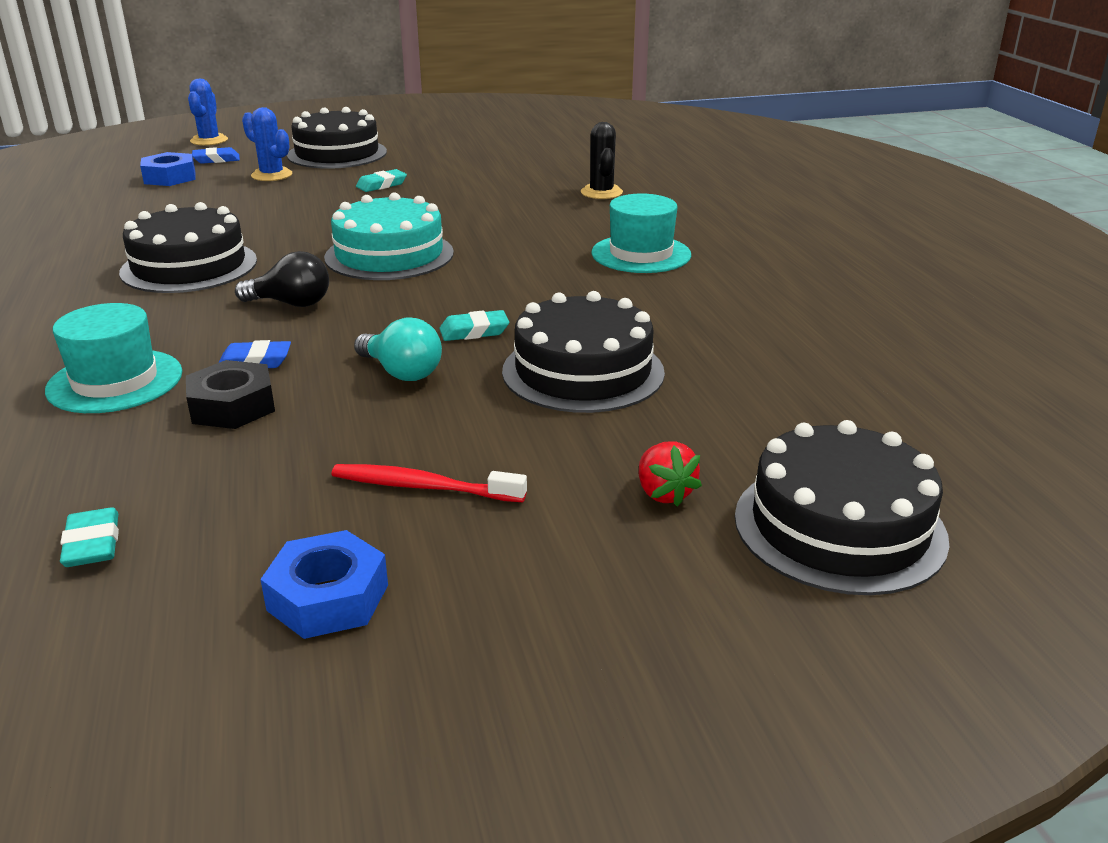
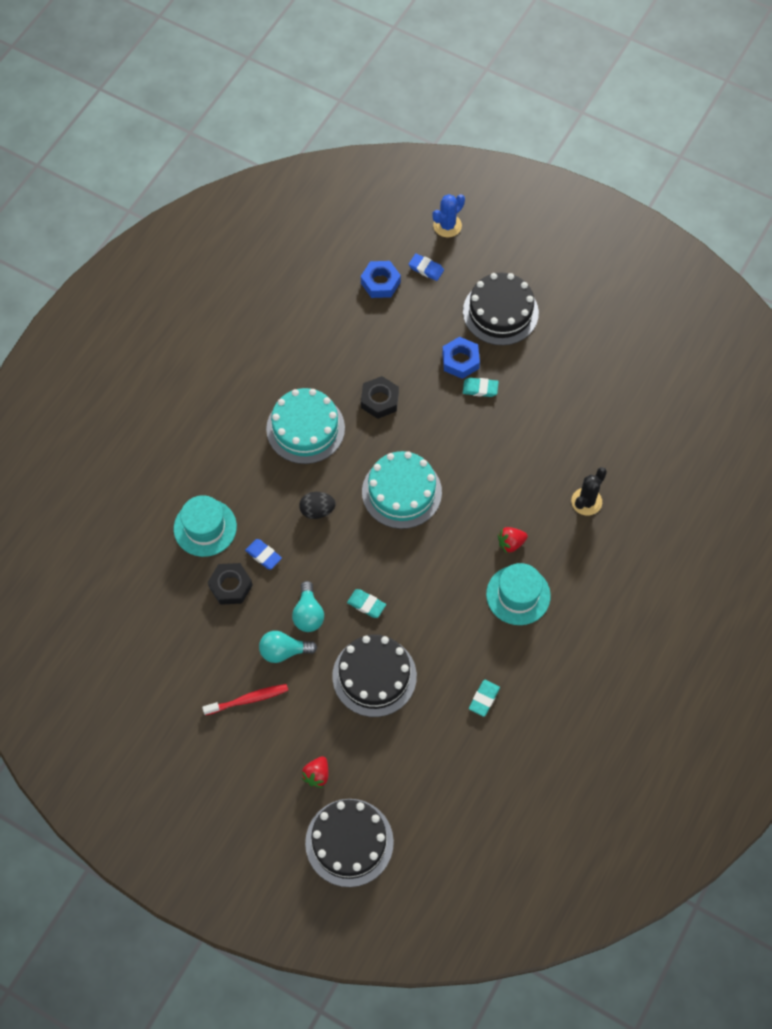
camera: 45 degrees right, 35 degrees up
turquoise eraser [60,507,119,567] -> turquoise eraser moved to [469,680,500,717]
black cake [119,202,257,293] -> turquoise cake [266,388,345,464]
black light bulb [235,251,329,307] -> black egg [299,492,336,519]
blue cactus [242,107,292,181] -> none
blue nut [260,530,388,639] -> blue nut moved to [442,337,480,379]
red toothbrush [332,464,527,502] -> red toothbrush turned 105 degrees clockwise [202,684,288,715]
none -> turquoise light bulb [259,631,317,663]
none -> black nut [361,376,399,419]
none -> red strawberry [498,527,528,554]

